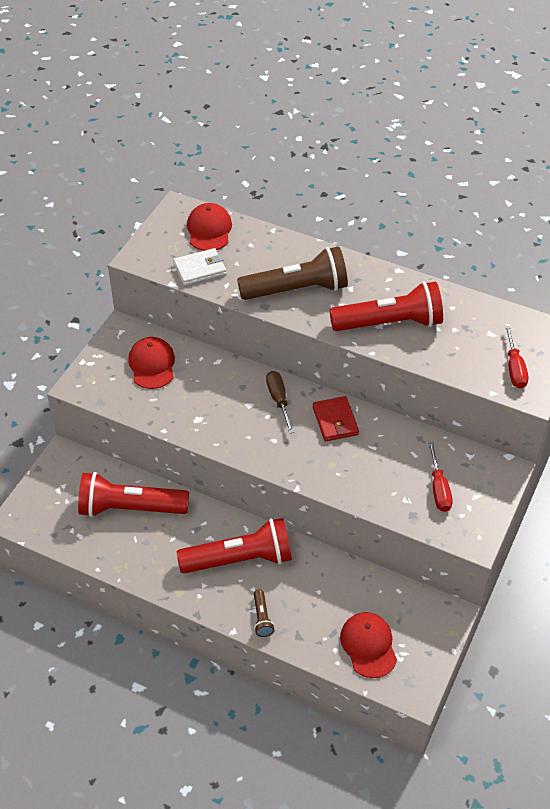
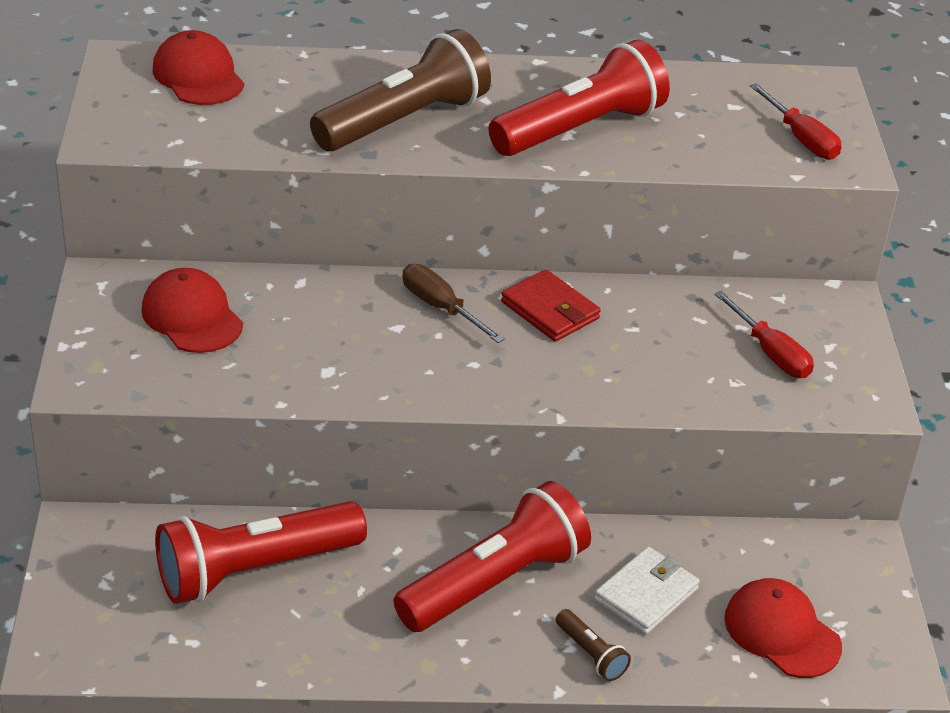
camera: 30 degrees left, 10 degrees down
white wallet [173,248,226,286] -> white wallet moved to [594,547,700,635]

